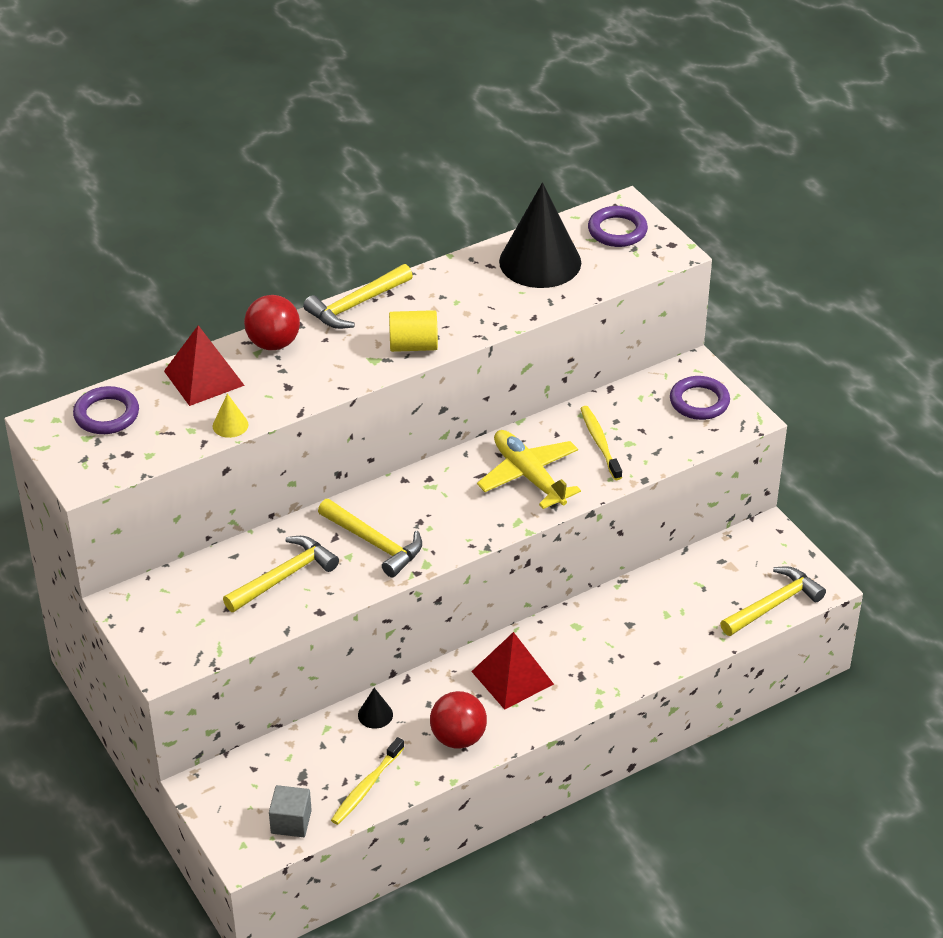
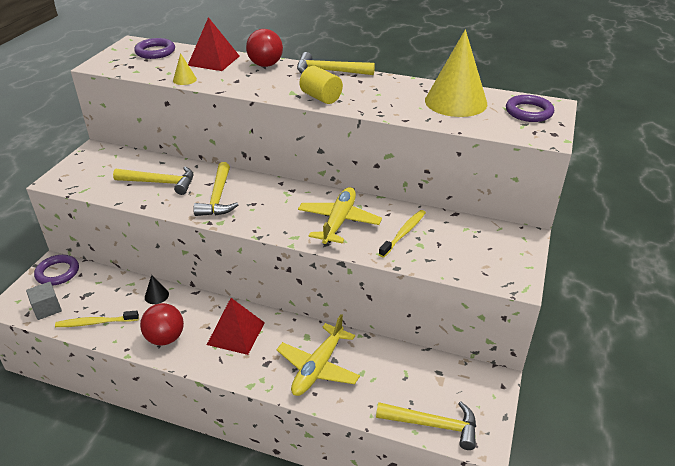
camera: 50 degrees right, 5 degrees down
black cone [499,183,581,288] -> yellow cone [425,30,487,117]
purple ring [670,376,730,420] -> purple ring moved to [34,255,79,286]
none -> yellow plane [276,314,360,396]

